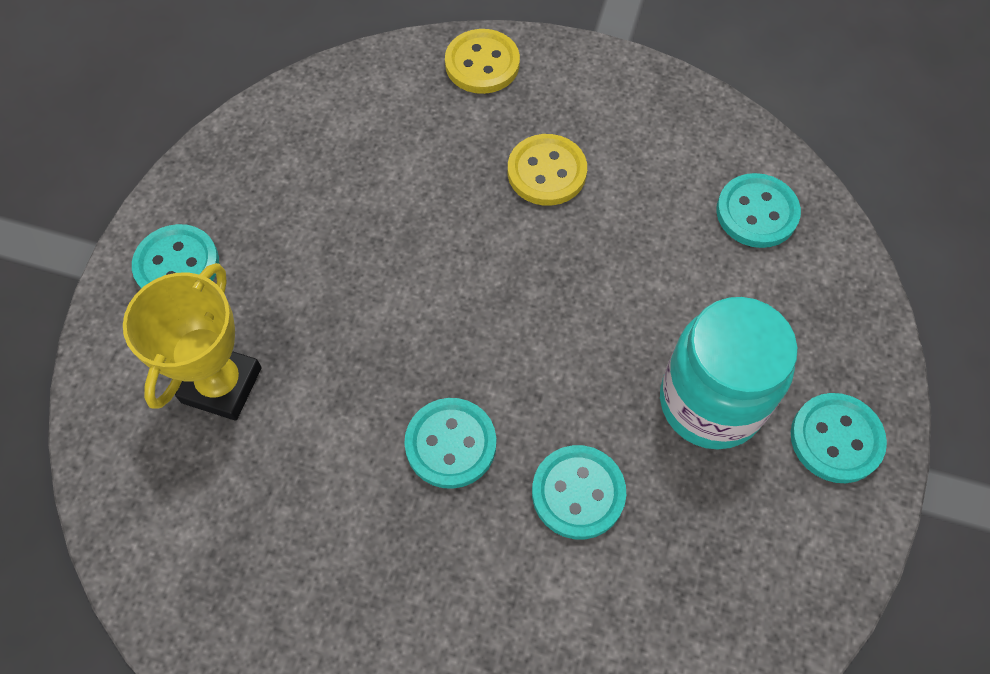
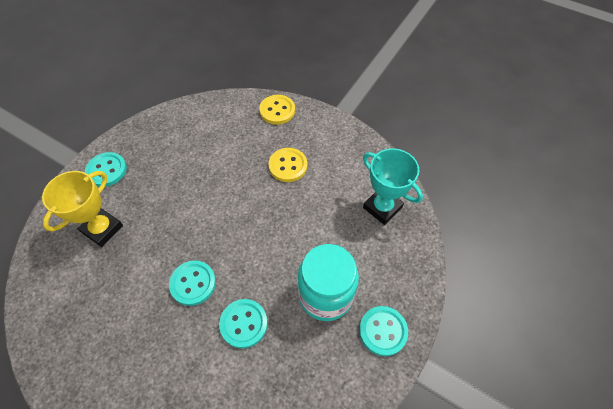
camera: 15 degrees right, 5 degrees down
turquoise button [716,173,801,248] -> turquoise trophy [363,148,423,225]

